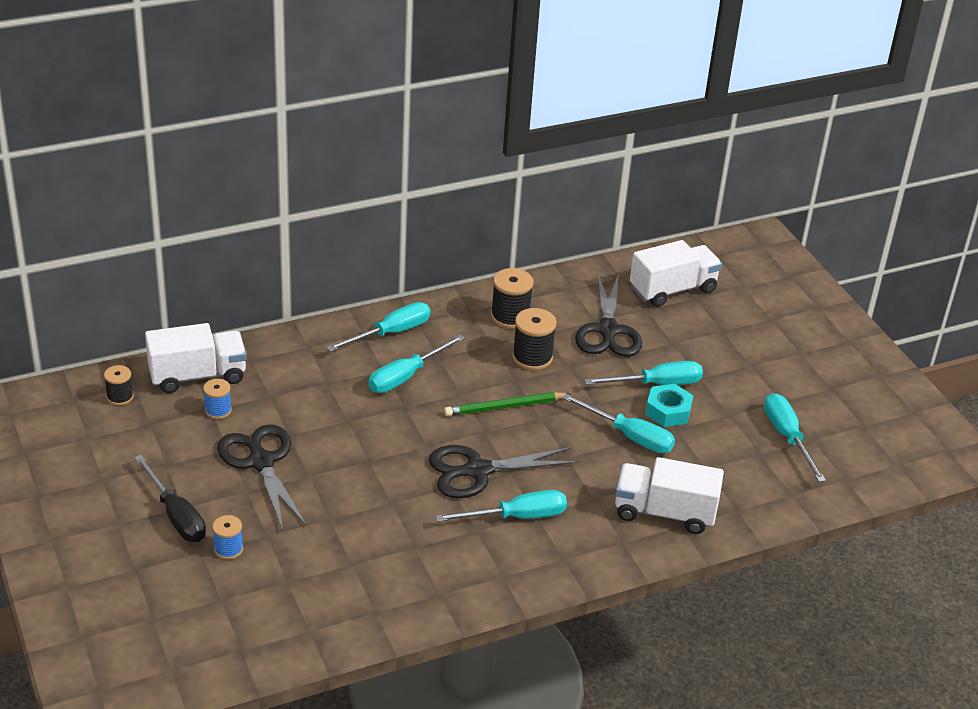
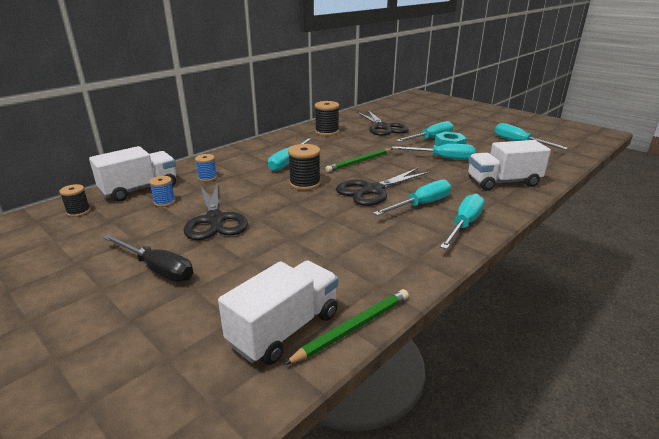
camera: 20 degrees left, 10 degrees down
blue spool [212,515,243,560] -> blue spool moved to [195,154,217,182]
black scissors [217,424,307,531] -> black scissors turned 150 degrees counterclockwise [184,182,248,240]
turquoise screwdriver [326,302,430,352] -> turquoise screwdriver moved to [440,193,484,249]
black spool [512,308,557,370] -> black spool moved to [288,144,321,190]
white truck [630,240,722,307] -> white truck moved to [218,261,338,365]
none -> green pencil [284,289,409,365]

